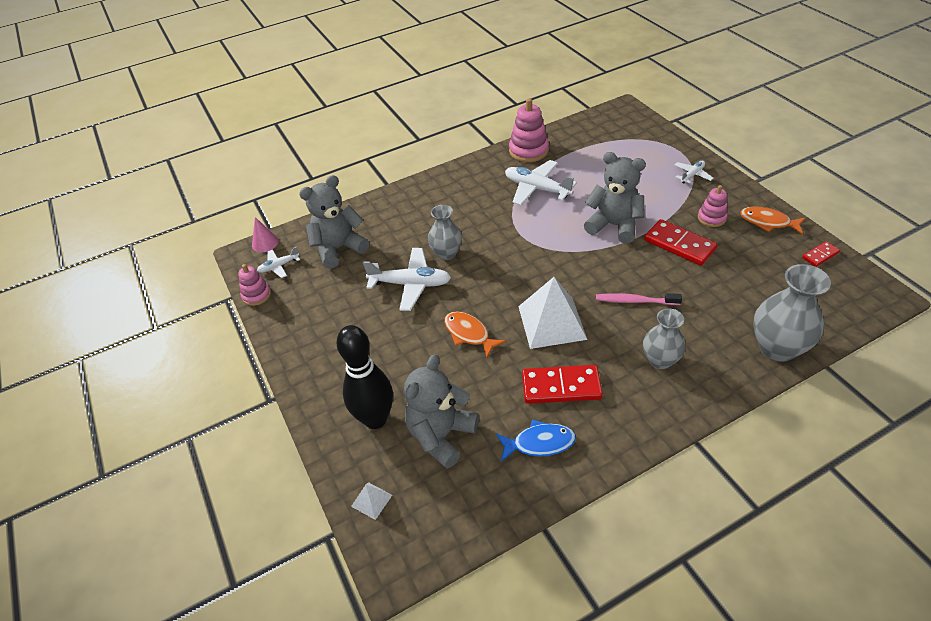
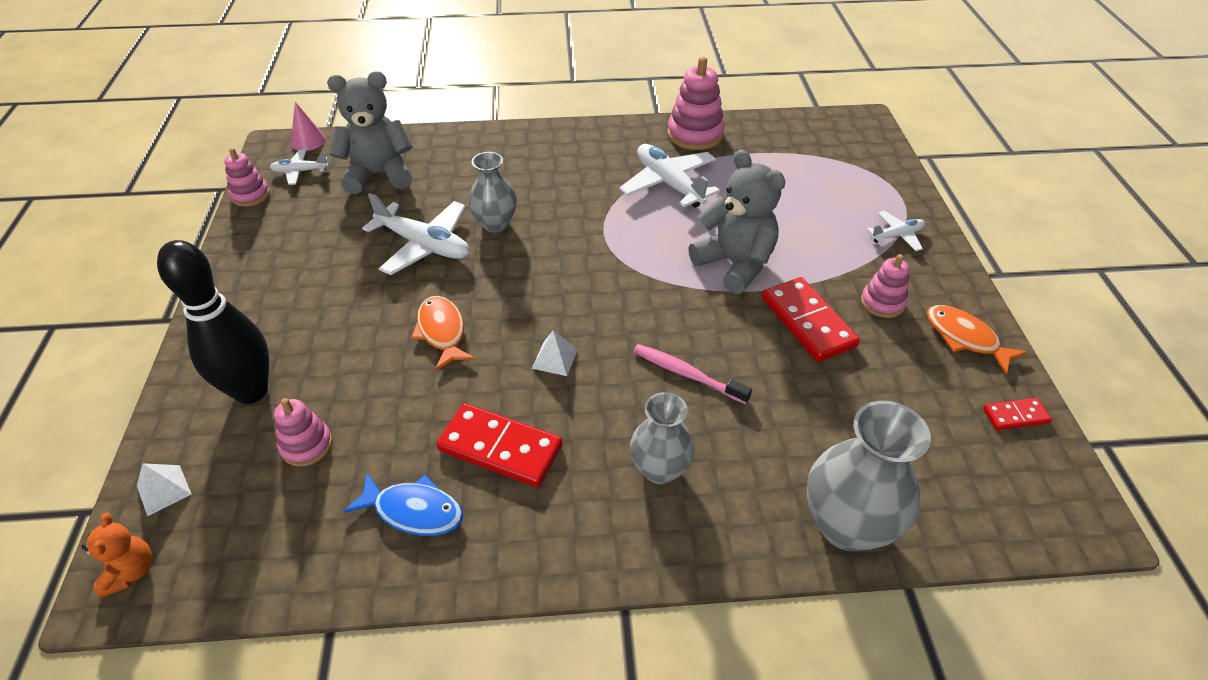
camera: 20 degrees right, 0 degrees up
grey teddy bear [404,354,479,469] -> pink stacking toy [274,398,333,467]
white pyramid [518,277,587,349] -> white pyramid [532,331,578,376], size x0.44
none -> orange teddy bear [81,513,152,598]

